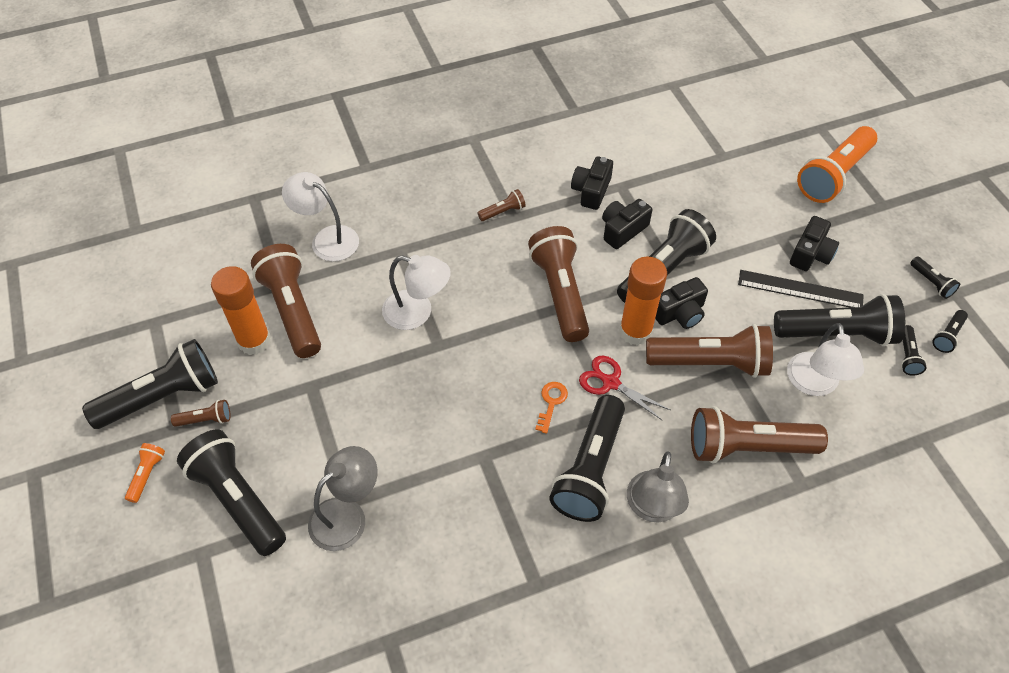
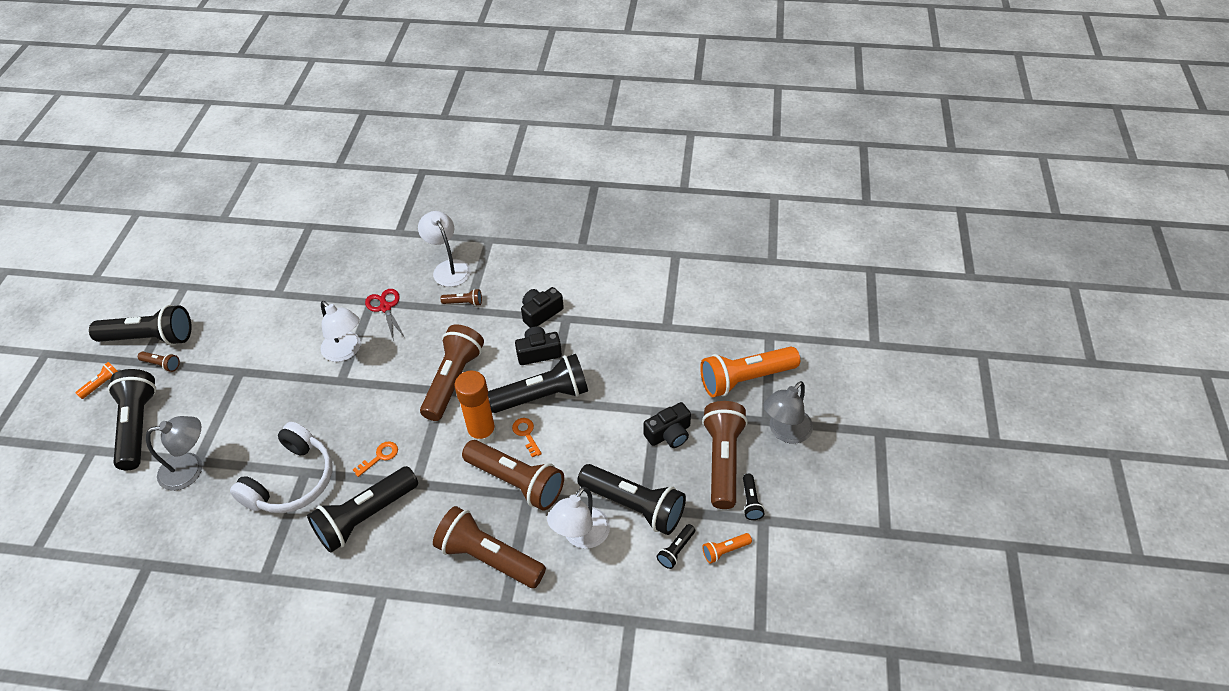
camera: 30 degrees right, 5 degrees down
orange glue stick [211,266,271,355] -> none
brown flashlight [251,244,321,358] -> brown flashlight moved to [702,401,748,509]
white lamp [282,172,359,262] -> white lamp moved to [418,211,471,287]
red scissors [579,356,670,421] -> red scissors moved to [365,289,405,341]
grey lamp [627,451,689,523] -> grey lamp moved to [763,381,813,444]
black camera [655,277,708,329] -> orange key [512,418,542,457]
black ruler [738,270,864,308] -> none
black flashlight [932,310,968,353] -> orange flashlight [702,533,752,564]
none -> white headphones [230,422,332,513]

